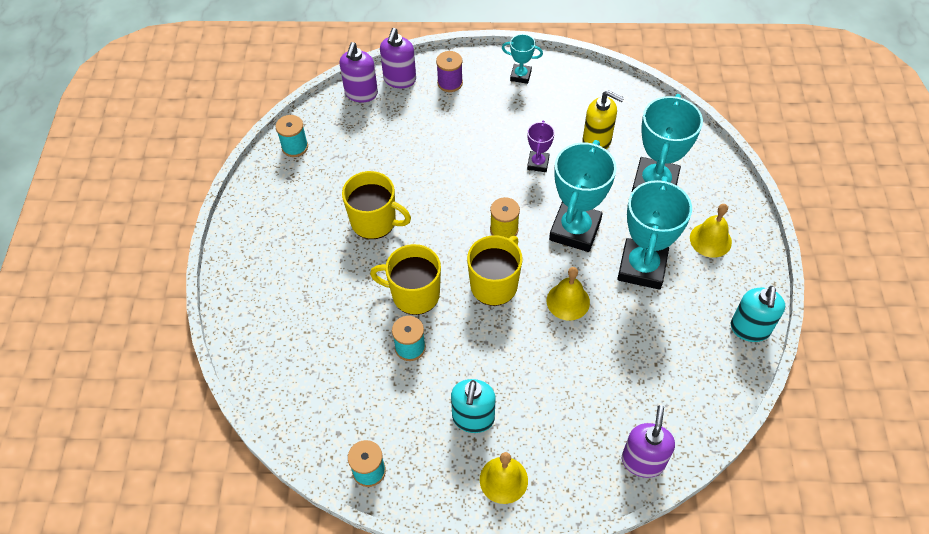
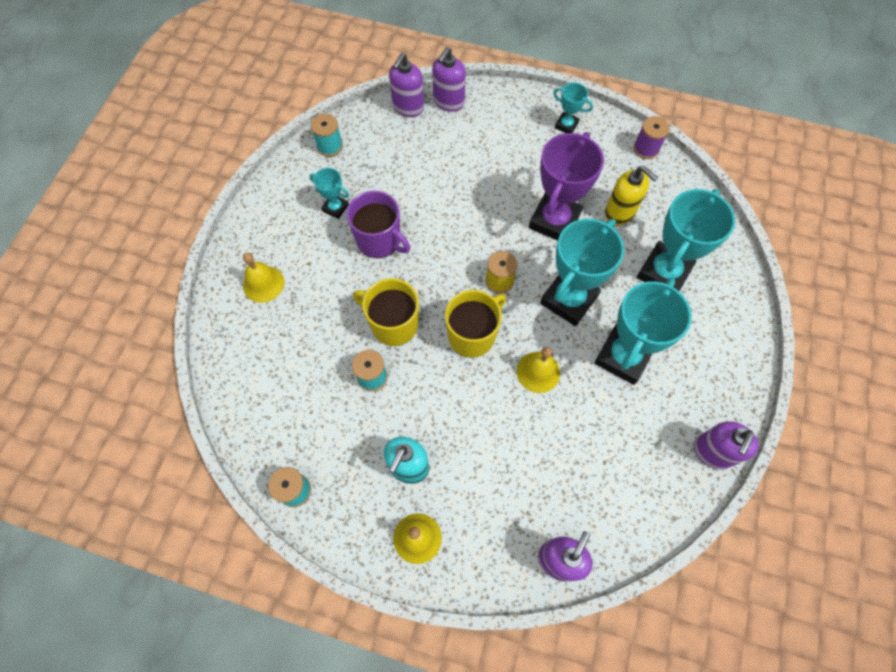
camera: 15 degrees right, 10 degrees up
yellow mug [342,171,411,239] -> purple mug [347,191,410,258]
purple spool [436,51,463,92] -> purple spool moved to [634,116,670,159]
purple trophy [527,121,555,172] -> purple trophy [529,132,604,241], size x2.04
yellow bell [690,204,732,258] -> yellow bell moved to [243,253,284,303]
turquoise soap dispenser [731,286,785,342] -> purple soap dispenser [694,421,759,470]
none -> turquoise trophy [309,168,349,219]

